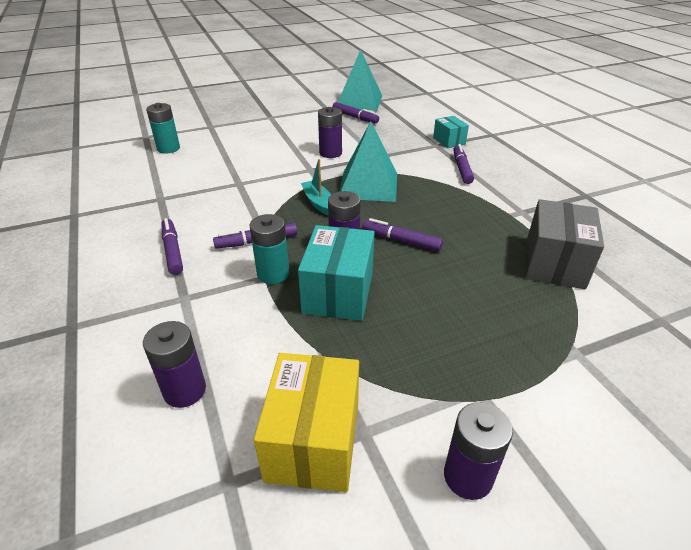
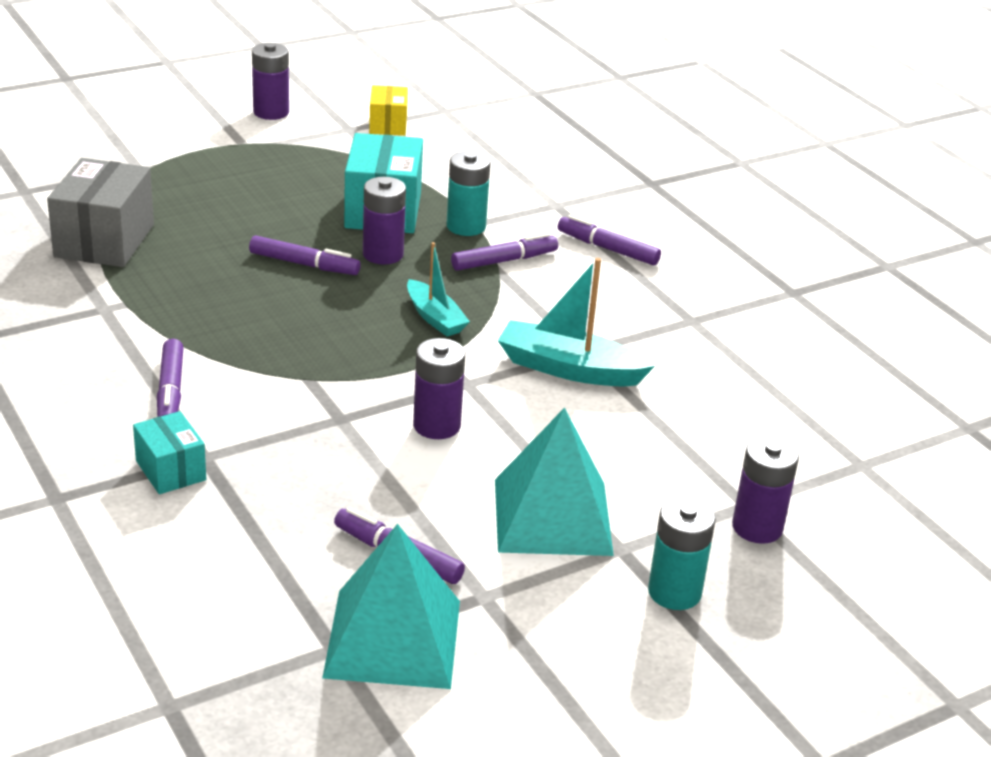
camera: 170 degrees right, 5 degrees down
purple battery [143,321,206,408] -> purple battery moved to [732,436,799,544]
turquoise battery [146,103,180,154] -> turquoise battery moved to [648,497,716,610]
purple marker [162,218,183,275] -> purple marker turned 150 degrees clockwise [558,215,661,265]
yellow box [254,353,359,492] -> yellow box [369,85,408,136], size x0.57
turquoise pyramid [339,122,397,202] -> turquoise pyramid moved to [495,407,614,556]
none -> turquoise boat [498,258,655,387]

